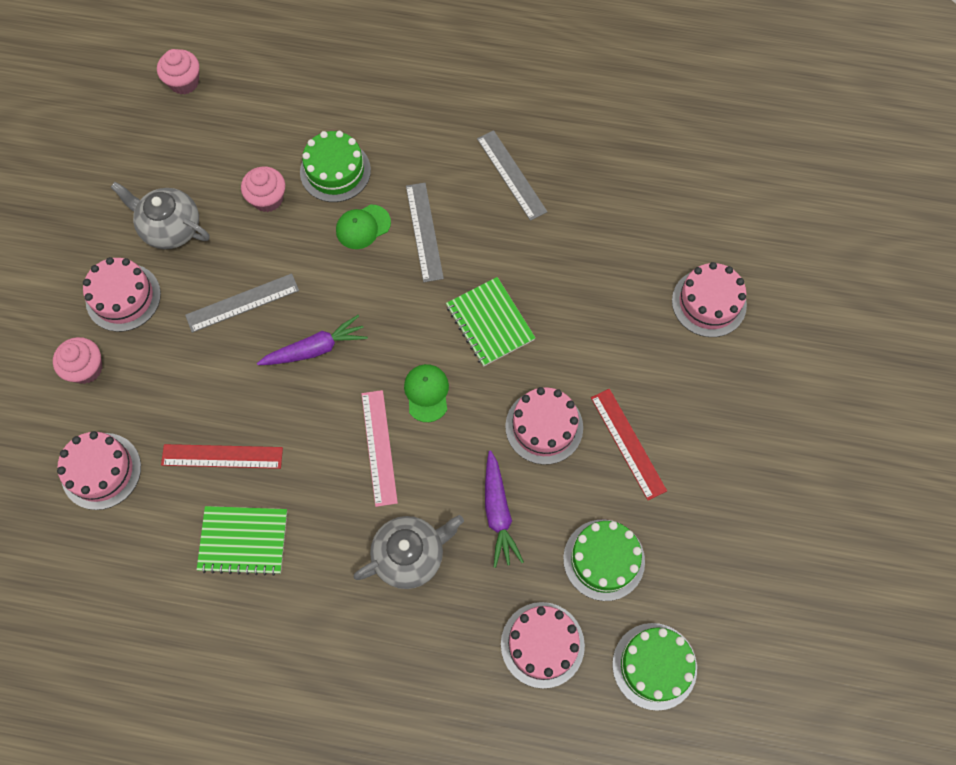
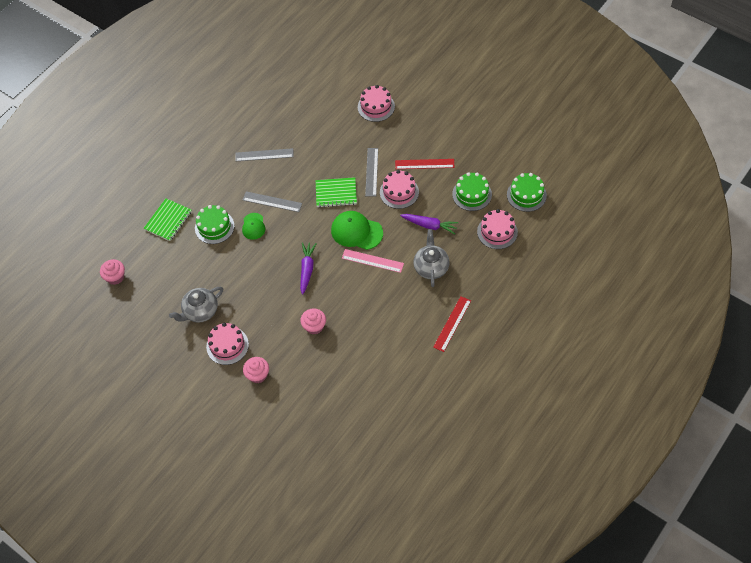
camera: 60 degrees left, 10 degrees down
pink cake [57,431,141,510] -> none
red ruler [161,444,283,469] -> red ruler moved to [433,296,471,352]
grey ruler [185,273,299,333] -> grey ruler moved to [365,148,378,197]
green notebook [197,506,287,576] -> green notebook moved to [143,198,192,241]
pink cupcake [241,166,285,212] -> pink cupcake moved to [300,308,326,335]
green cap [404,364,449,422] -> green cap [331,211,383,250], size x1.69

